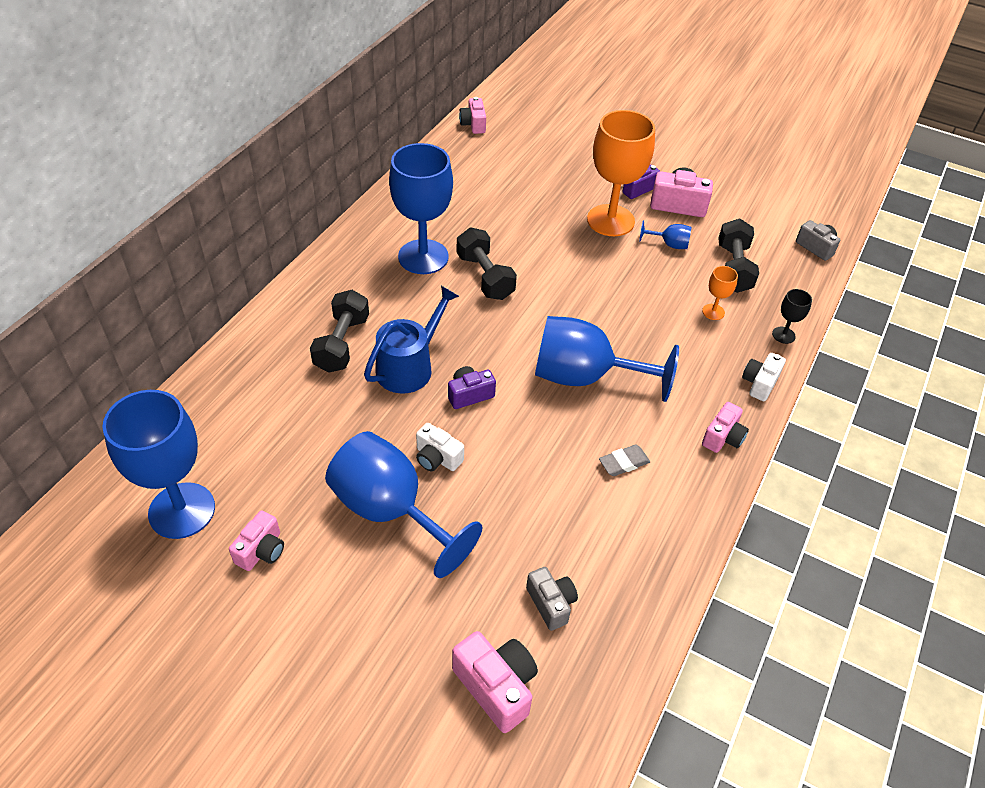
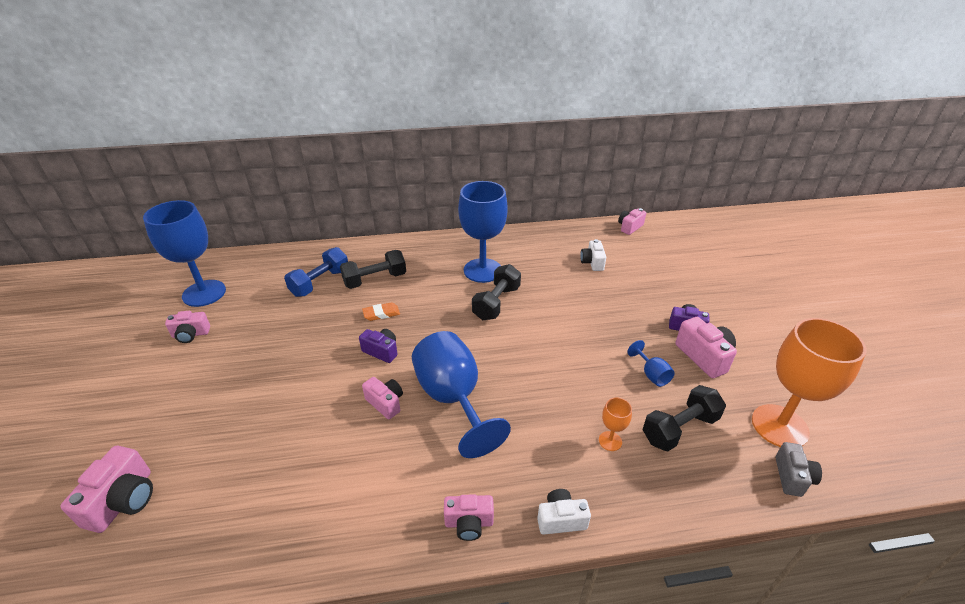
camera: 55 degrees right, 10 degrees down
blue goblet [325,431,483,578] -> none
blue watering can [364,286,459,394] -> orange eraser [362,302,400,321]
white camera [416,423,464,471] -> white camera moved to [580,239,606,271]
grey camera [526,567,578,631] -> none
orange goblet [587,110,655,236] -> orange goblet moved to [752,318,866,447]
grey eraser [599,445,650,476] -> none
black goblet [772,289,812,344] -> none
none -> blue dumbbell [284,247,348,297]
none -> pink camera [362,377,403,419]

